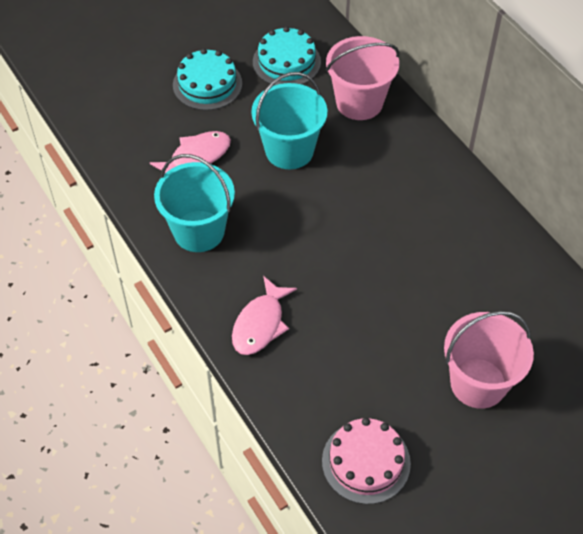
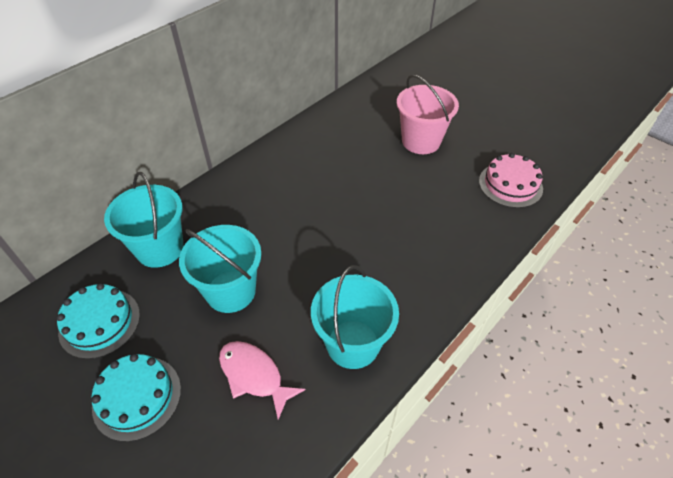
camera: 105 degrees left, 5 degrees down
pink fish [232,276,297,355] -> none
pink bucket [326,36,400,120] -> turquoise bucket [104,172,183,268]

